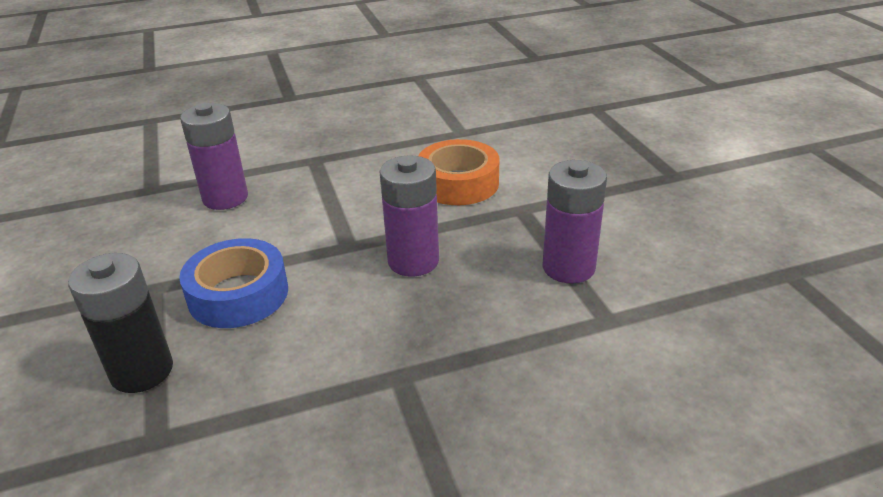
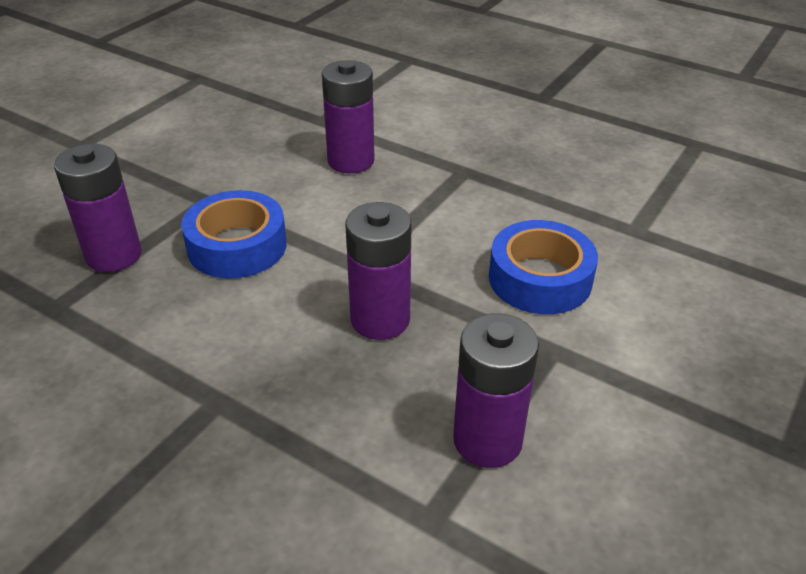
camera: 50 degrees right, 5 degrees up
black battery [68,253,173,393] -> purple battery [54,144,142,272]
orange tape [418,139,500,205] -> blue tape [489,220,598,314]

